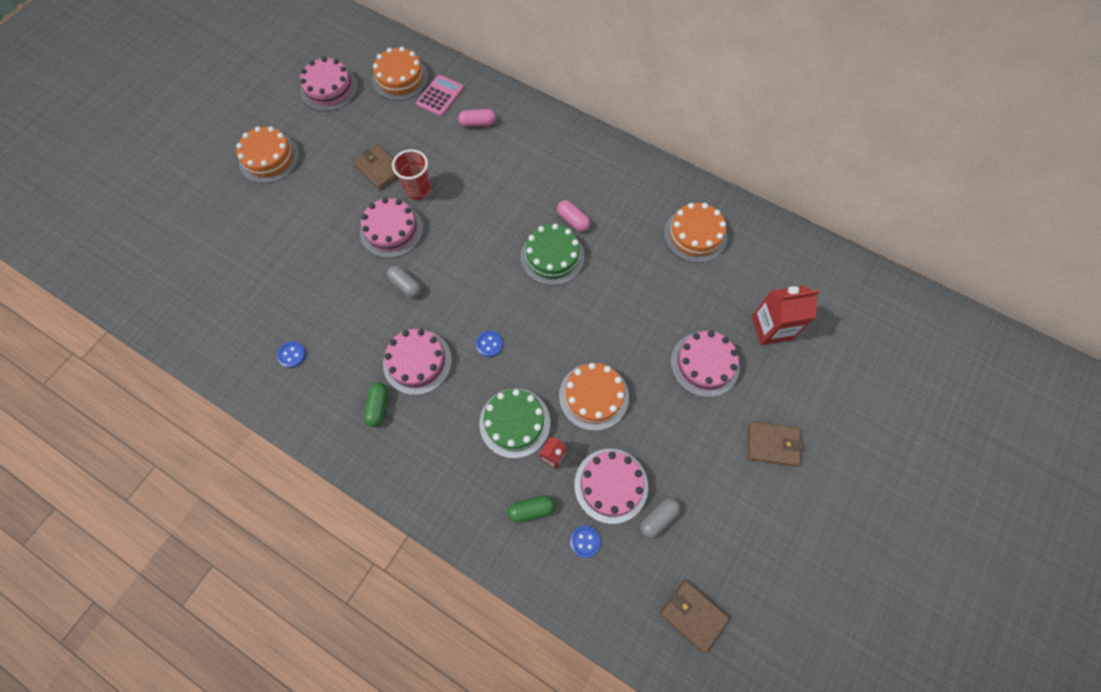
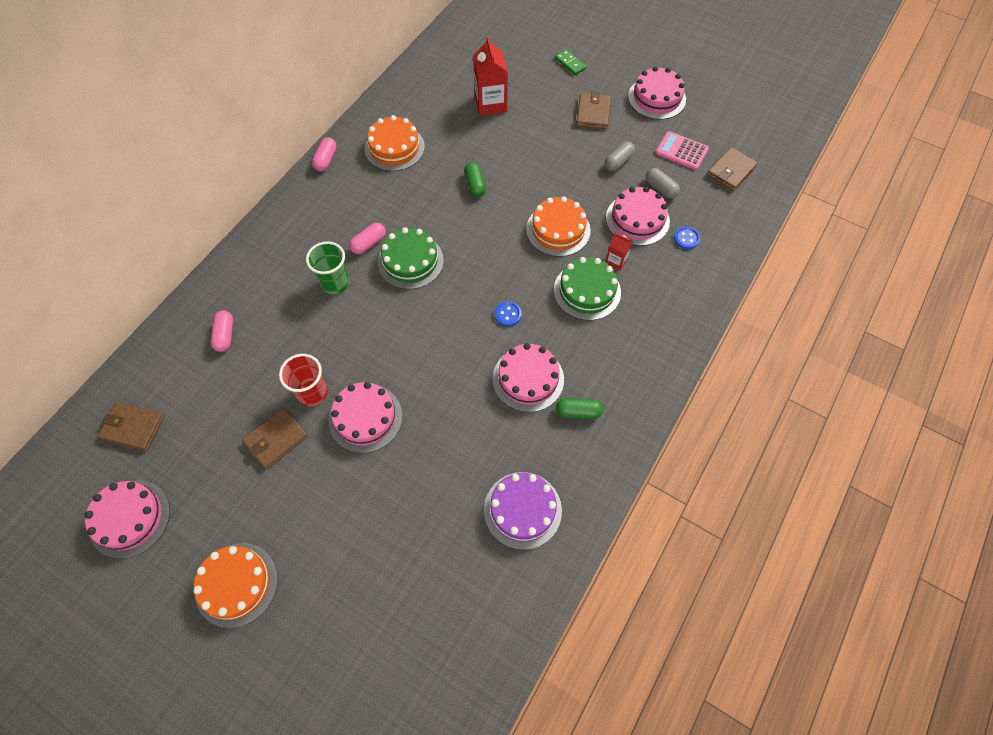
camera: 90 degrees left, 5 degrees down
blue button [277,341,306,368] -> purple cake [484,472,562,550]
orange cake [372,47,429,101] -> brown wallet [97,402,164,451]
grey capsule [387,265,422,298] -> grey capsule moved to [605,141,635,171]
pink calculator [416,75,464,116] -> pink calculator moved to [655,131,709,170]
green capsule [508,495,555,523] -> green capsule moved to [464,162,486,197]
pink cake [671,331,740,397] -> pink cake moved to [628,66,686,120]
none -> green cup [306,241,349,294]
none -> pink capsule [312,138,337,171]
none -> green domino [555,50,586,75]

